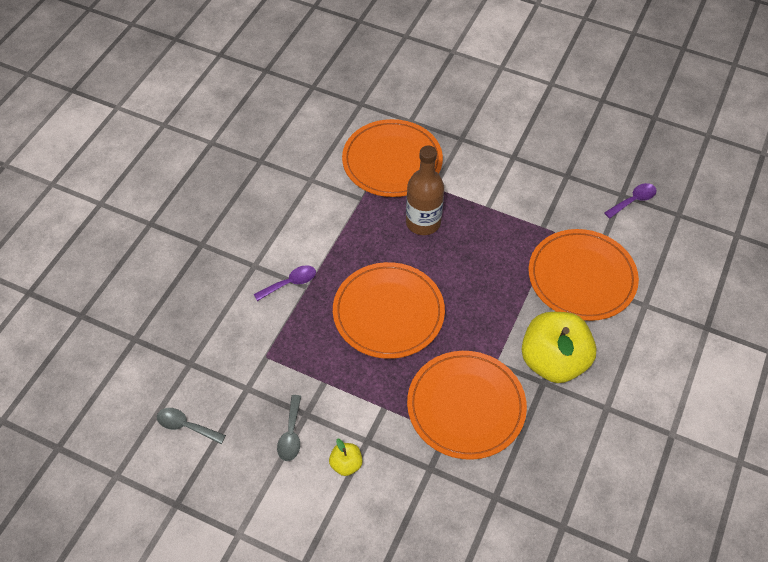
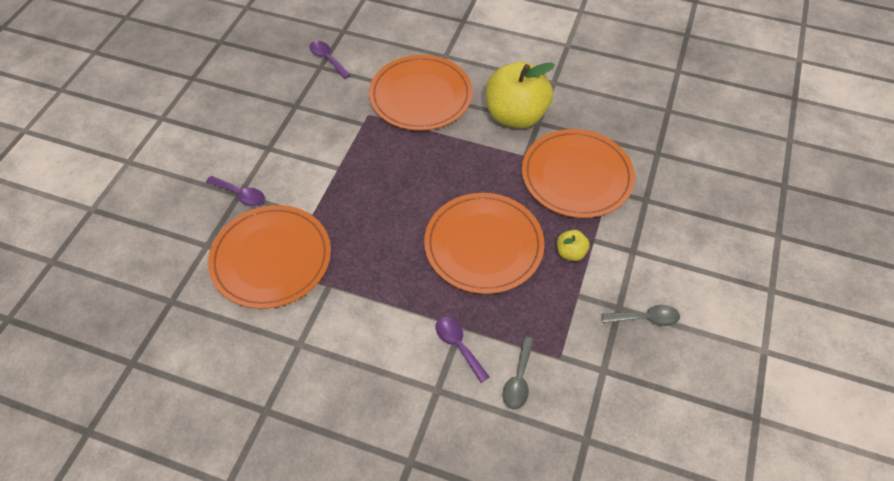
camera: 95 degrees left, 0 degrees up
grey spoon [157,408,226,444] -> grey spoon moved to [503,337,534,410]
yellow apple [329,439,363,476] -> yellow apple moved to [557,230,590,261]
brown bottle [406,146,444,235] -> none
none -> purple spoon [206,176,265,206]

